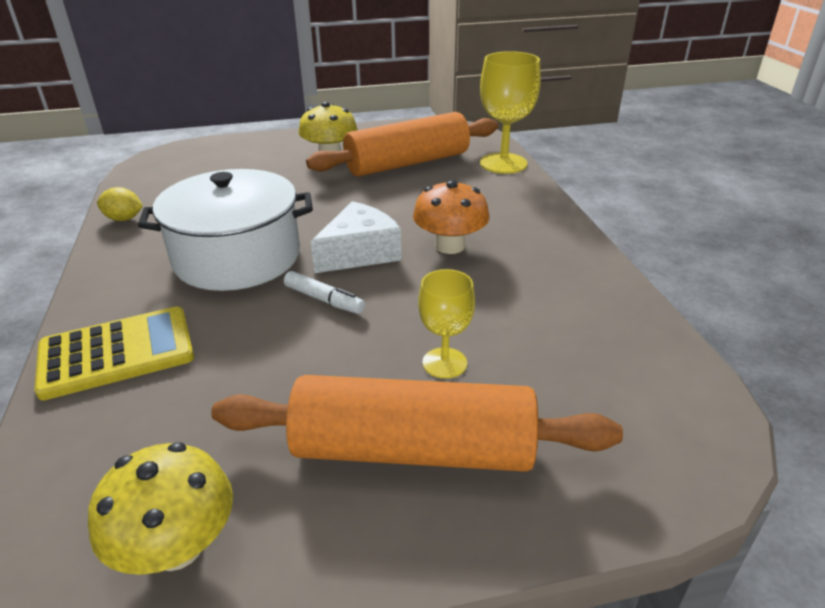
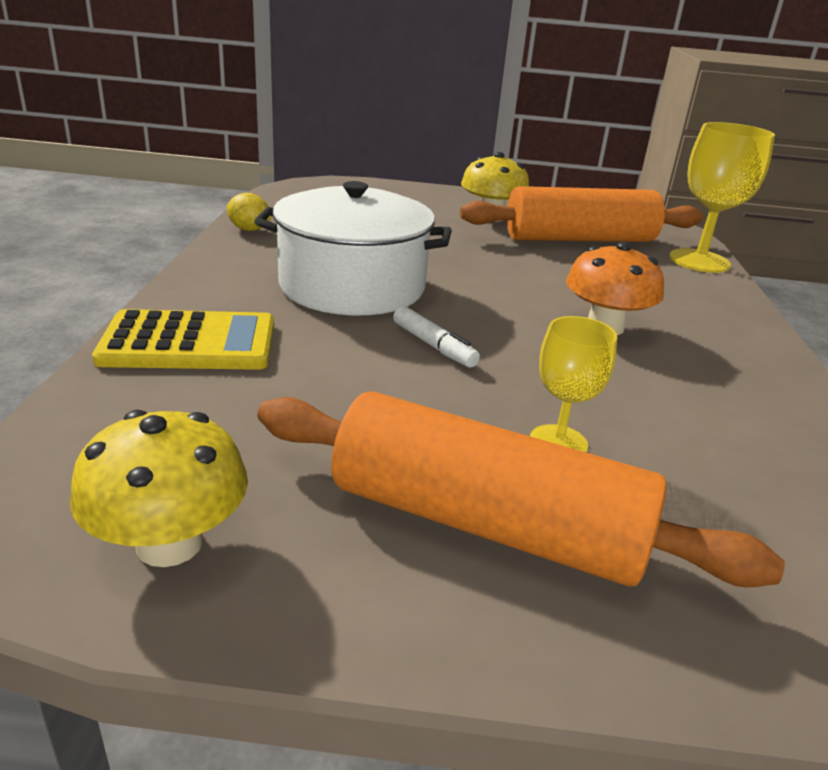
camera: 15 degrees right, 5 degrees down
white cheese [311,201,402,274] -> none

